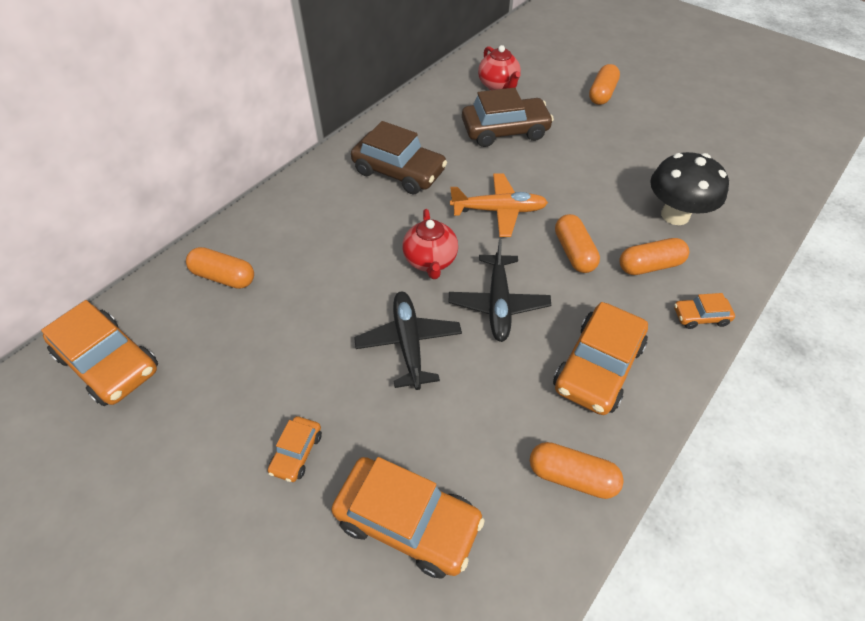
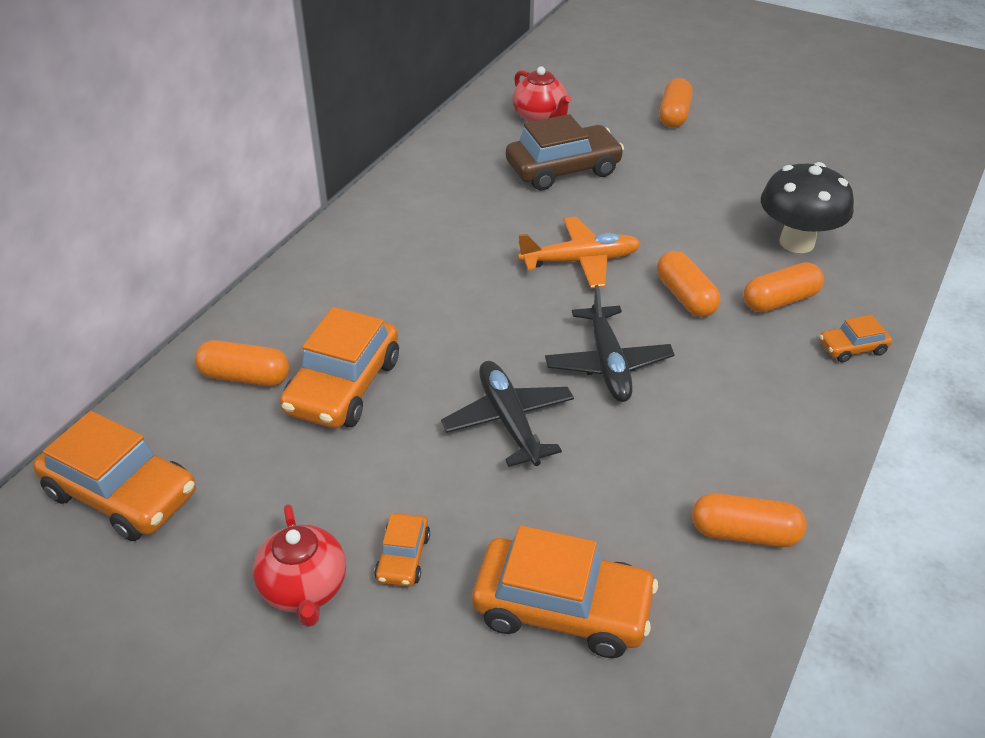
camera: 10 degrees left, 10 degrees down
brown car [351,121,447,195] -> none
red teapot [402,209,458,279] -> red teapot moved to [253,504,346,627]
orange car [553,302,648,415] -> orange car moved to [280,307,399,428]

